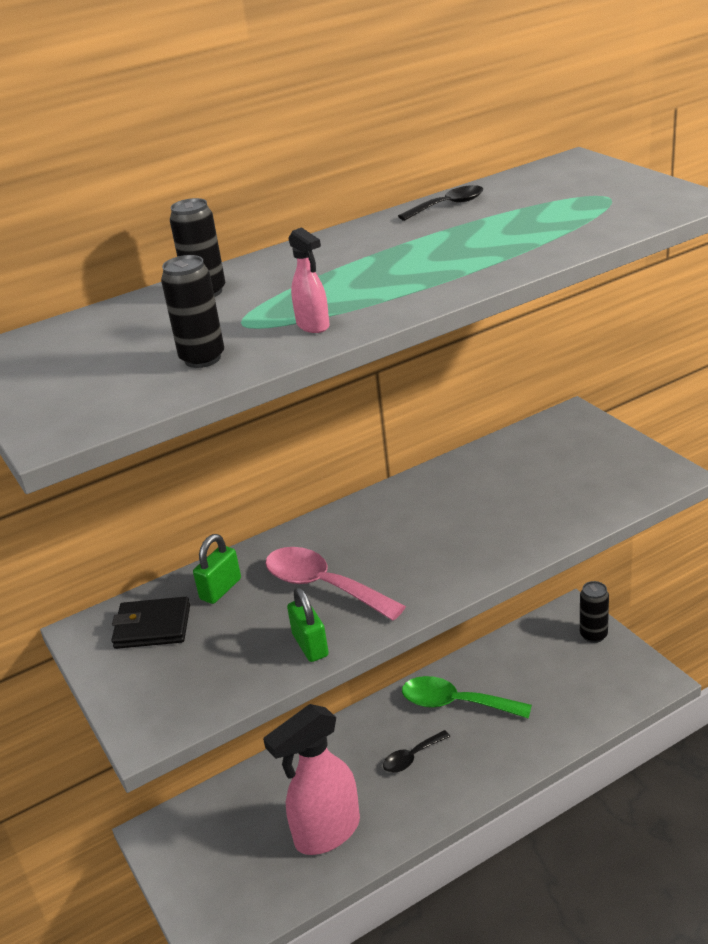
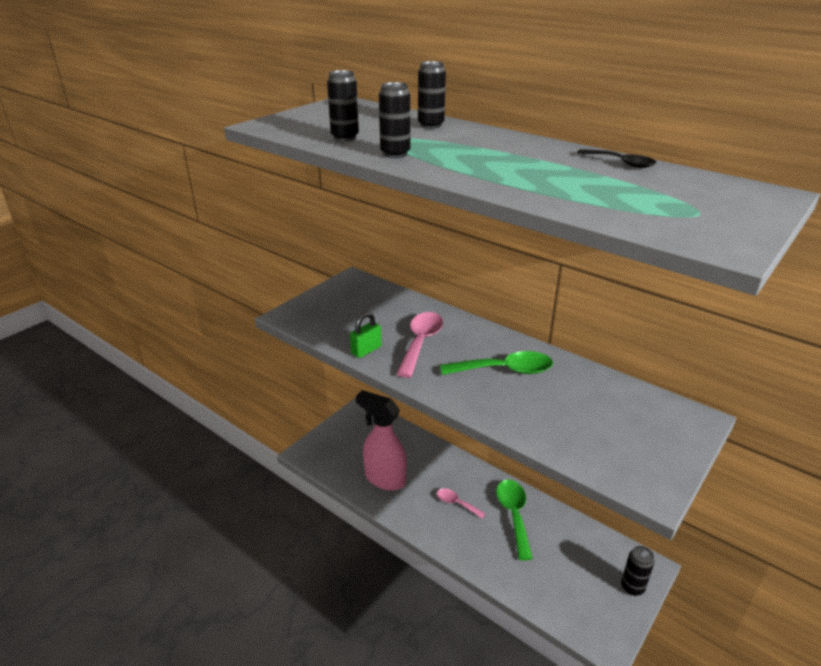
camera: 65 degrees right, 0 degrees up
black wallet [111,597,190,649] -> none
green padlock [193,534,241,604] -> none
pink spray bottle [288,227,330,333] -> black can [379,82,410,158]
black spoon [383,730,451,773] -> pink spoon [437,488,486,518]
none -> green spoon [441,351,553,375]

